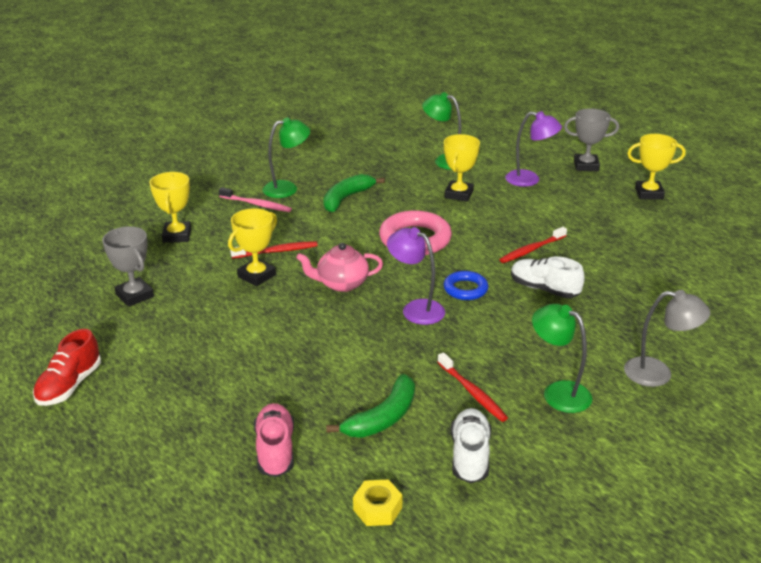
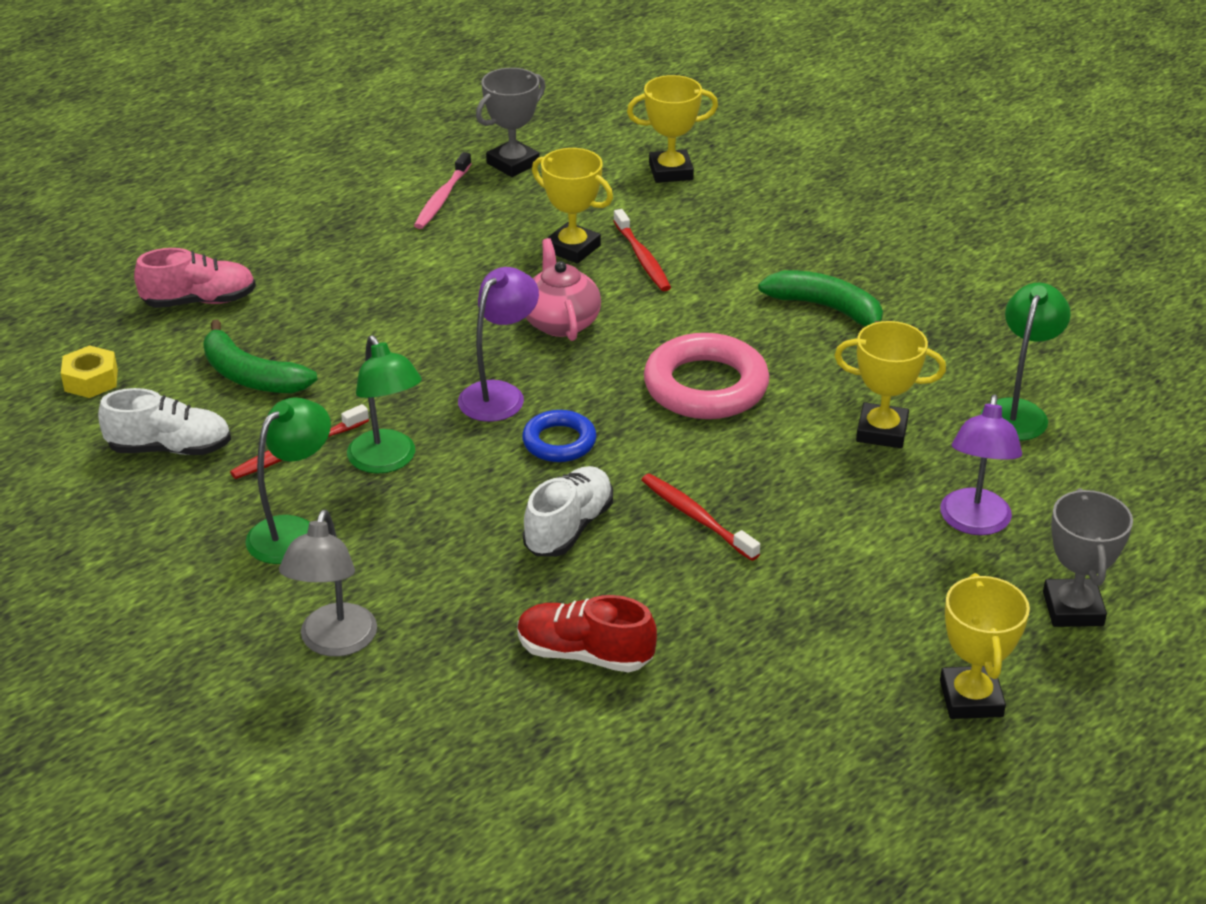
camera: 85 degrees right, 5 degrees up
red shoe [33,329,101,406] -> red shoe moved to [518,595,657,672]
pink toothbrush [219,187,292,212] -> pink toothbrush moved to [414,152,471,229]
green lamp [262,118,310,198] -> green lamp moved to [347,335,422,474]

